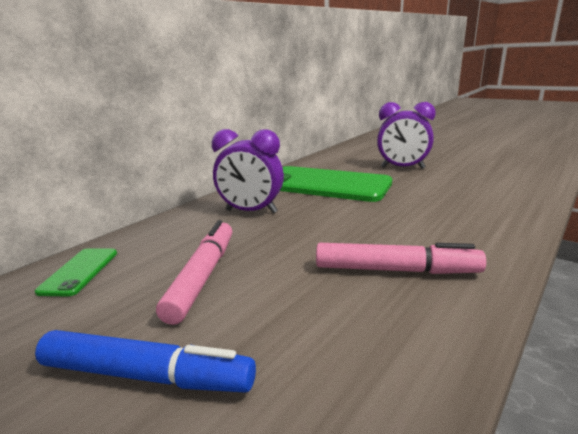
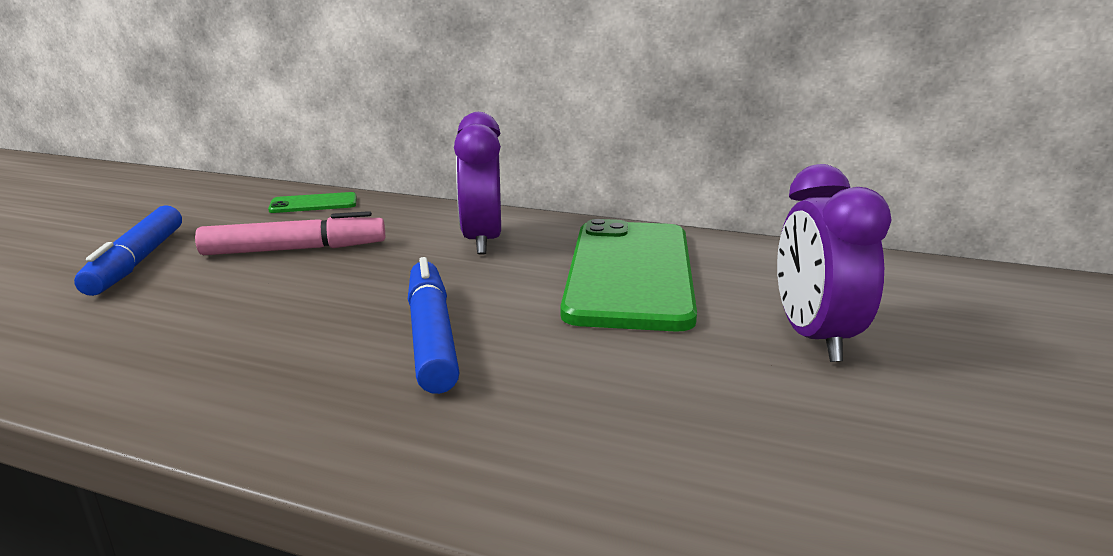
camera: 70 degrees right, 0 degrees up
pink marker [316,243,486,274] -> none
none -> blue marker [408,257,460,394]

